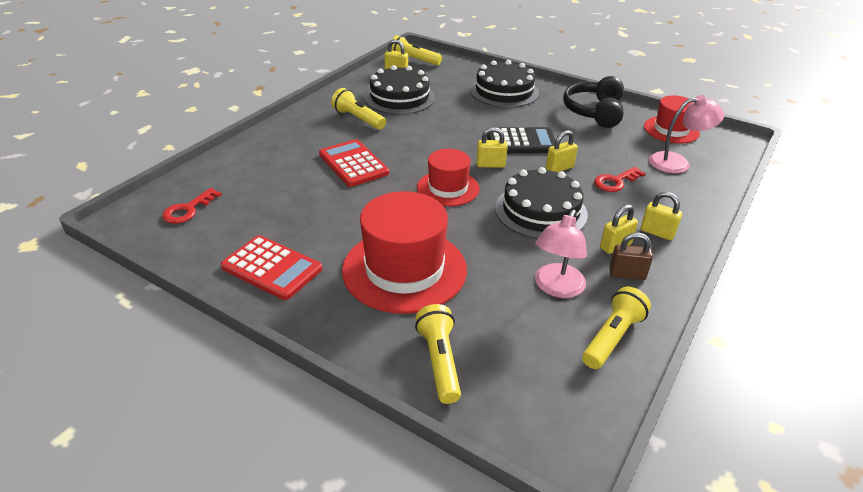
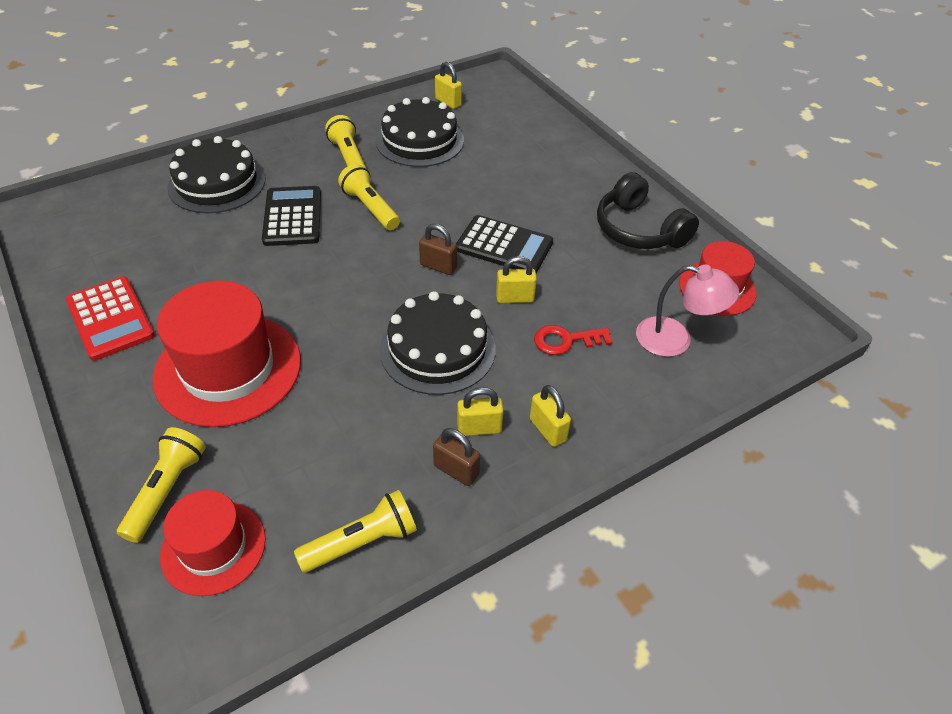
camera: 25 degrees right, 10 degrees up
red key [162,188,222,224] -> none
red calculator [319,139,389,187] -> black calculator [262,186,321,246]
yellow flashlight [392,35,442,65] -> yellow flashlight moved to [338,164,400,230]
red hat [417,149,479,206] -> red hat moved to [160,490,266,596]
black cake [470,60,539,108] -> black cake moved to [167,136,265,213]
yellow padlock [476,127,507,168] -> brown padlock [419,224,457,275]
pink lamp [535,210,587,298] -> none
black headphones [563,76,624,128] -> black headphones turned 75 degrees counterclockwise [597,172,699,249]

